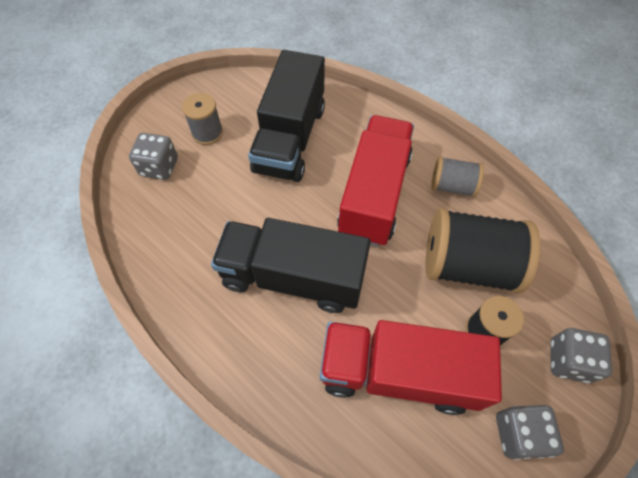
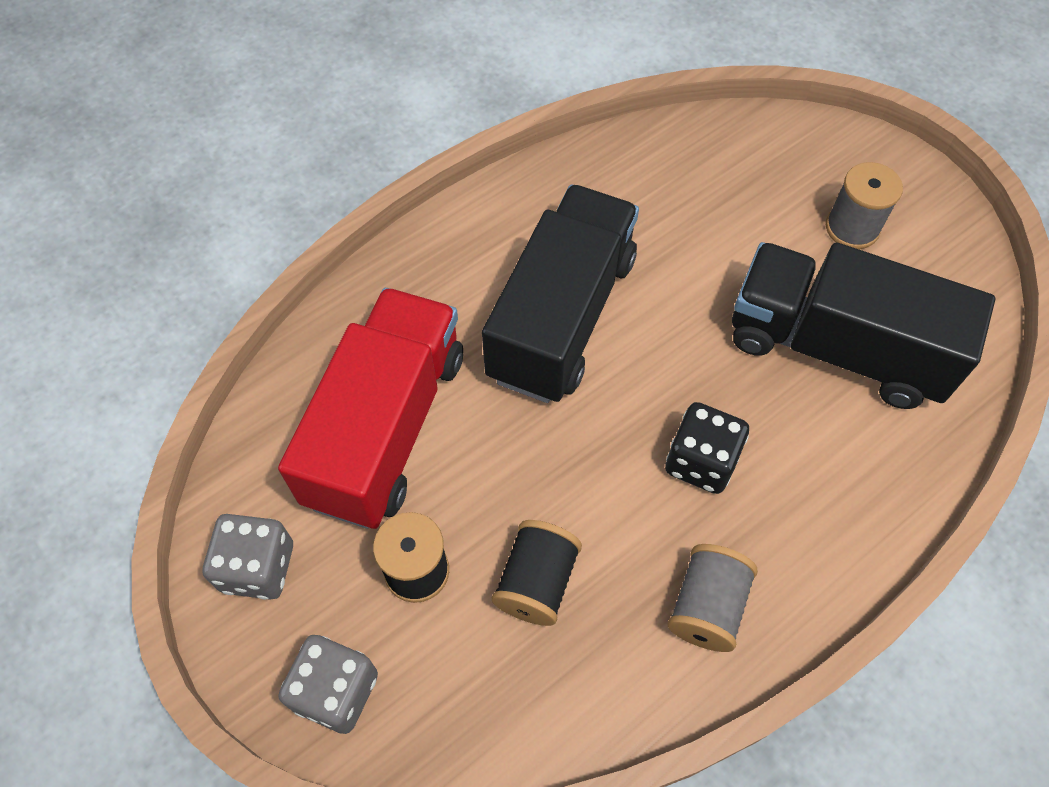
camera: 100 degrees right, 0 degrees up
grey dice [129,133,178,180] -> none
red truck [337,115,414,247] -> black dice [665,402,749,494]
black spool [425,208,540,293] -> black spool [492,520,582,626], size x0.54

